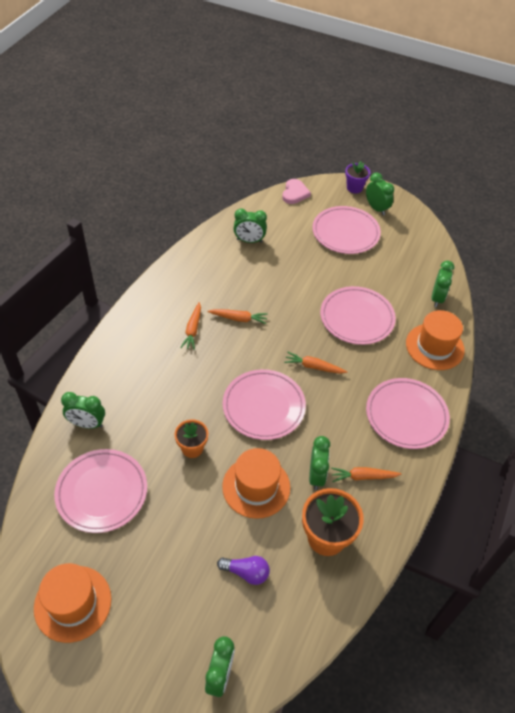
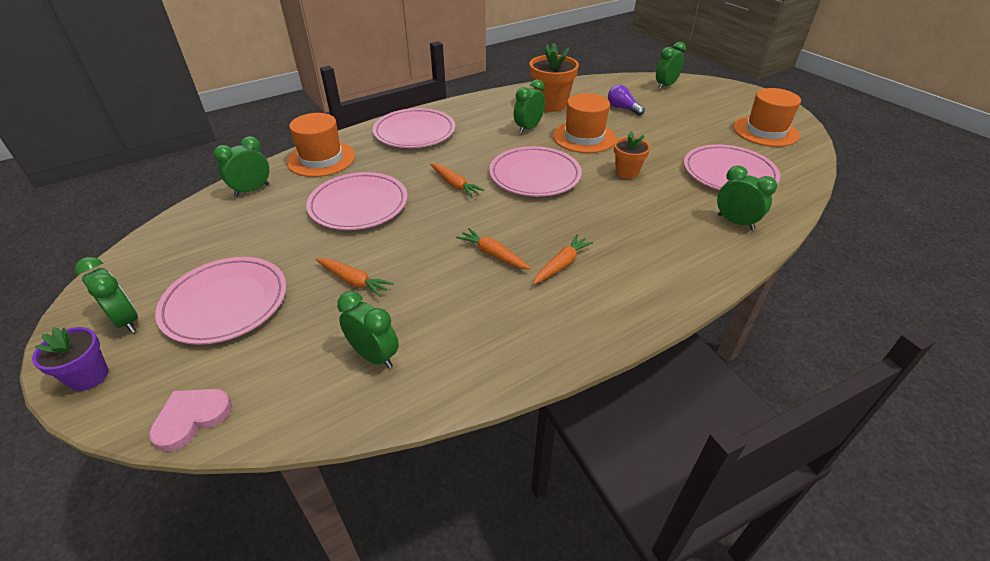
camera: 145 degrees left, 10 degrees down
orange carrot [331,467,401,482] -> orange carrot moved to [315,258,394,297]
green clock [366,172,394,215] -> green clock turned 135 degrees clockwise [75,257,138,333]

